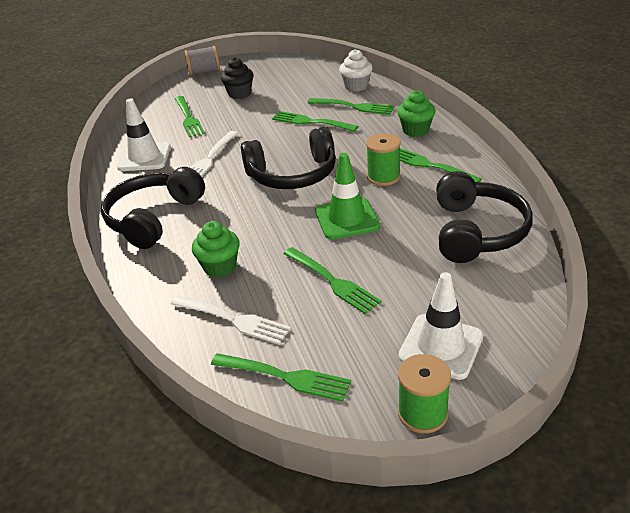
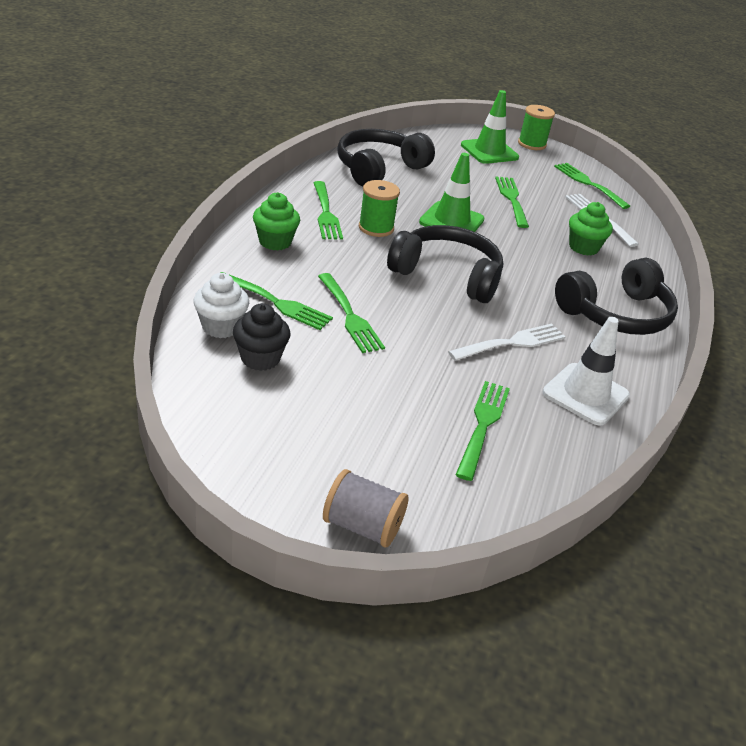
camera: 150 degrees left, 0 degrees up
black cupcake [221,57,254,99] -> black cupcake moved to [233,303,290,371]
green fork [308,98,395,115] -> green fork turned 150 degrees clockwise [220,272,333,330]
white traffic cone [398,272,483,380] -> green traffic cone [461,90,519,164]

